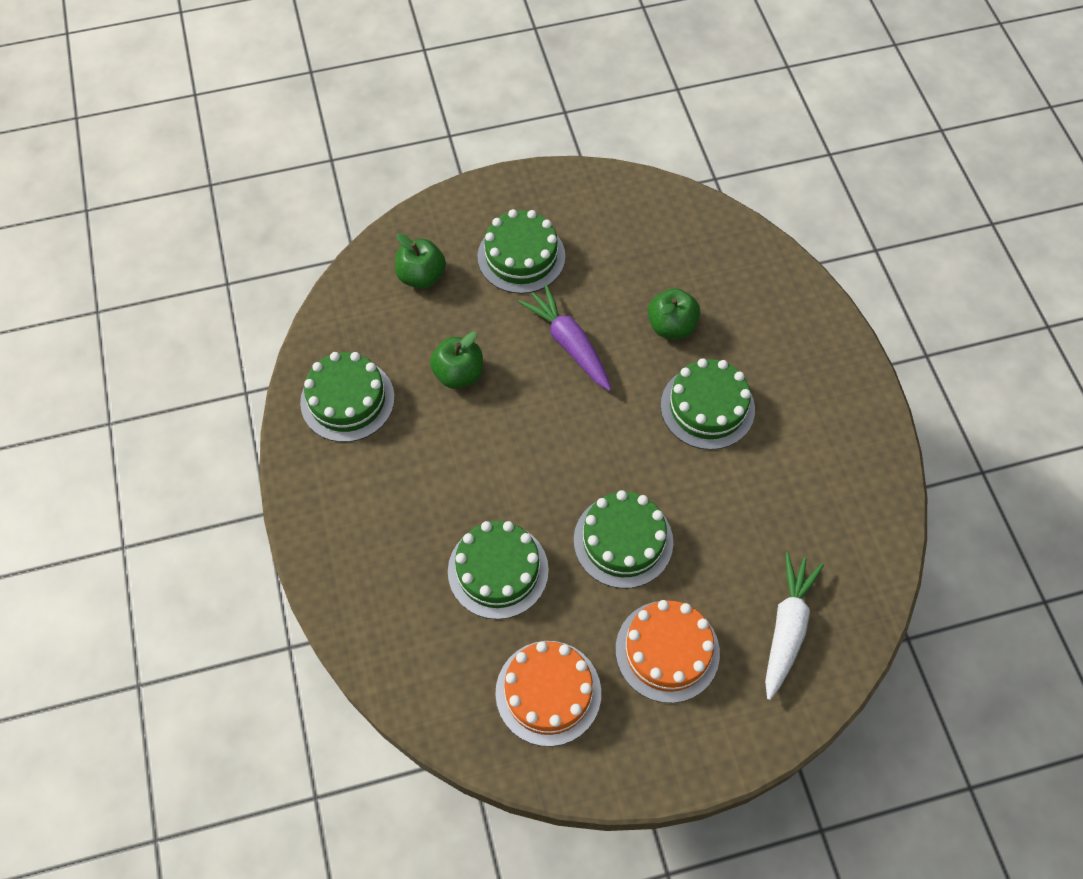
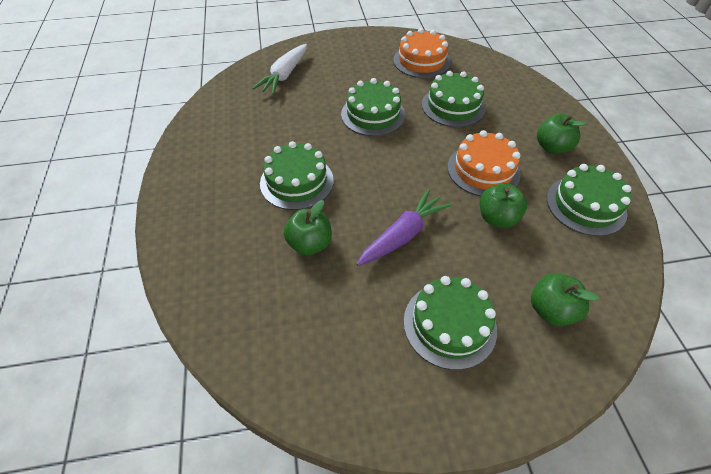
camera: 175 degrees left, 10 degrees down
purple carrot [518,285,612,391] -> purple carrot turned 105 degrees counterclockwise [357,189,451,266]
orange cake [616,600,720,703] -> orange cake moved to [448,130,521,196]
none -> green apple [537,114,587,154]

